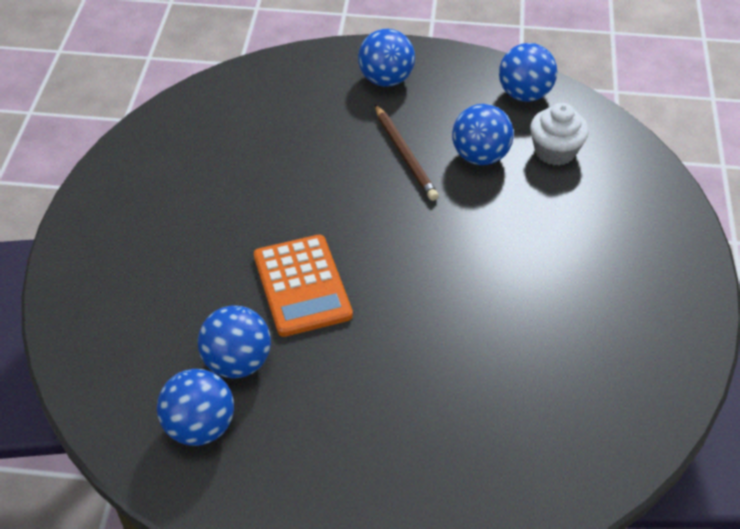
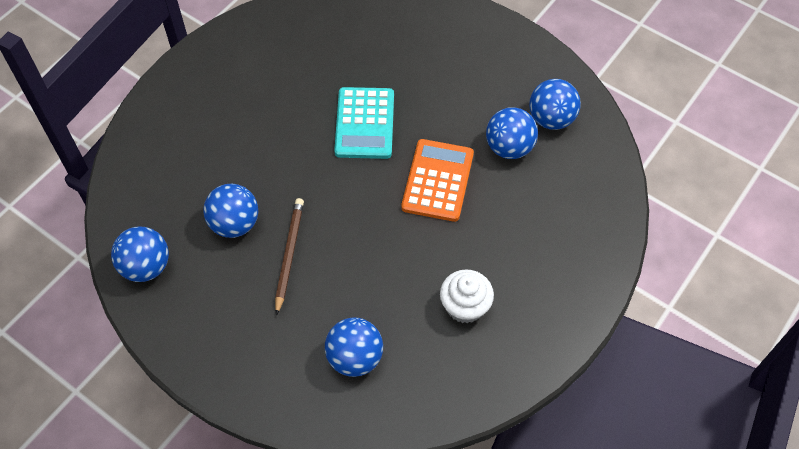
camera: 150 degrees left, 10 degrees up
blue ball [358,29,415,87] -> blue ball moved to [325,317,383,377]
white cupcake [530,103,589,166] -> white cupcake moved to [440,269,494,323]
none -> turquoise calculator [334,87,394,159]

